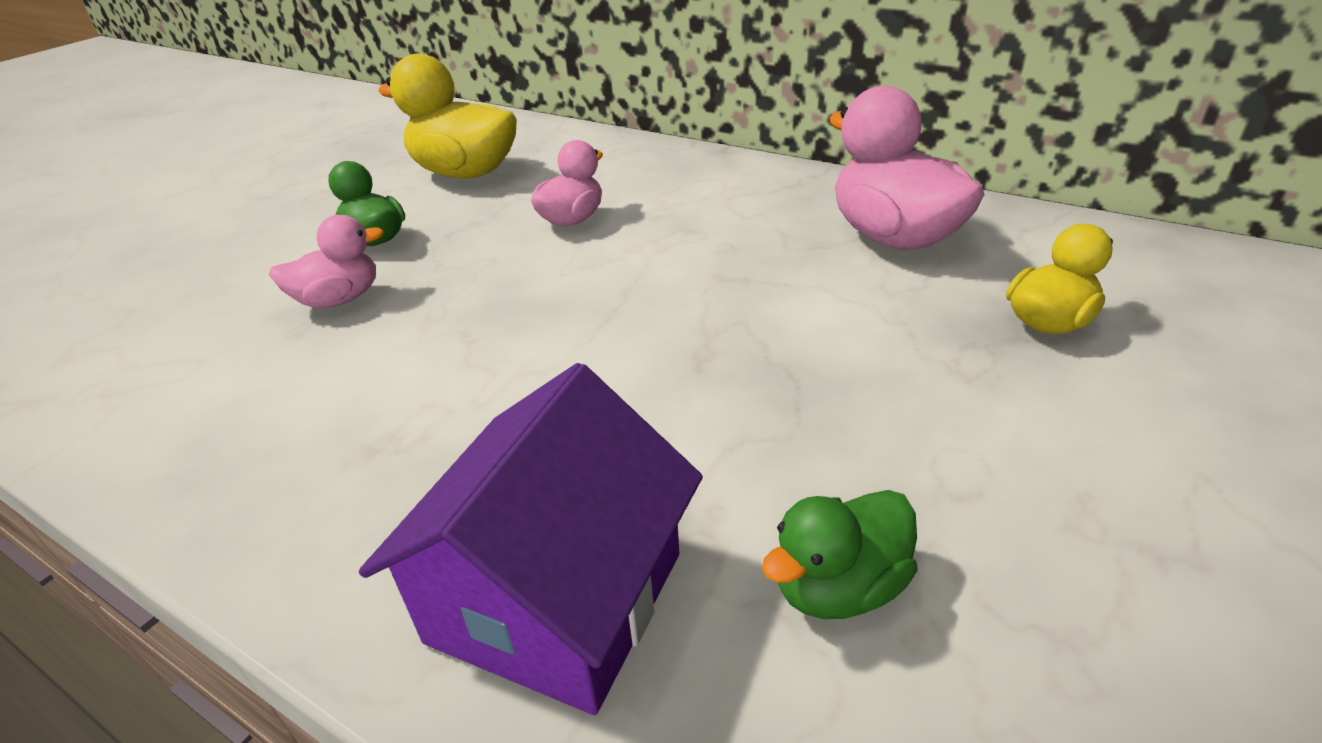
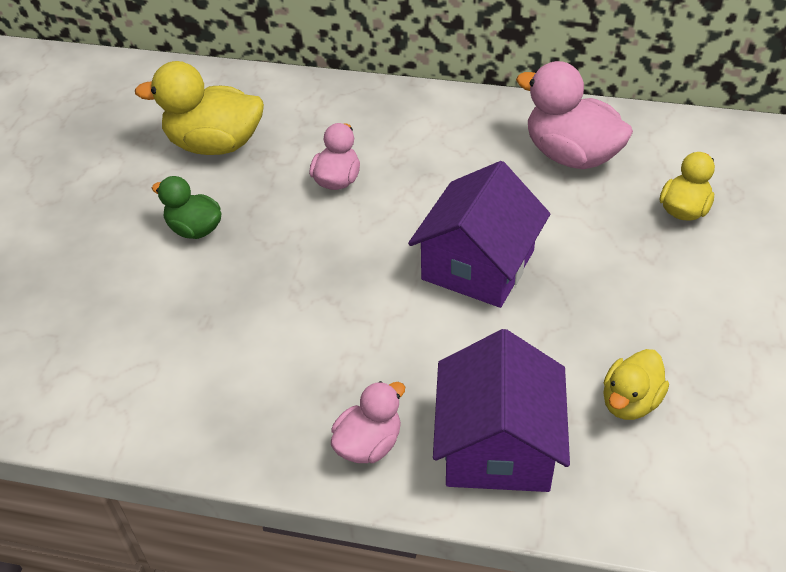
camera: 20 degrees left, 10 degrees up
pink duck [269,215,384,308] -> pink duck moved to [331,381,405,463]
green duck [762,490,918,619] -> yellow duck [603,349,669,420]
none -> purple house [408,161,550,308]

